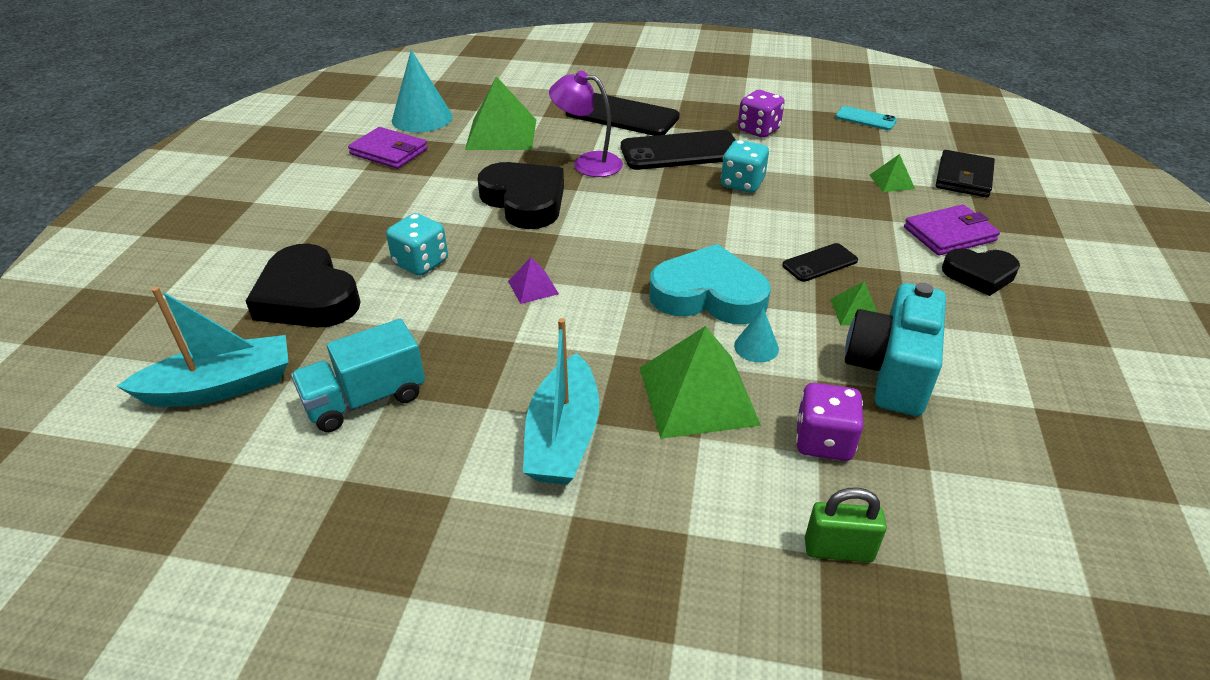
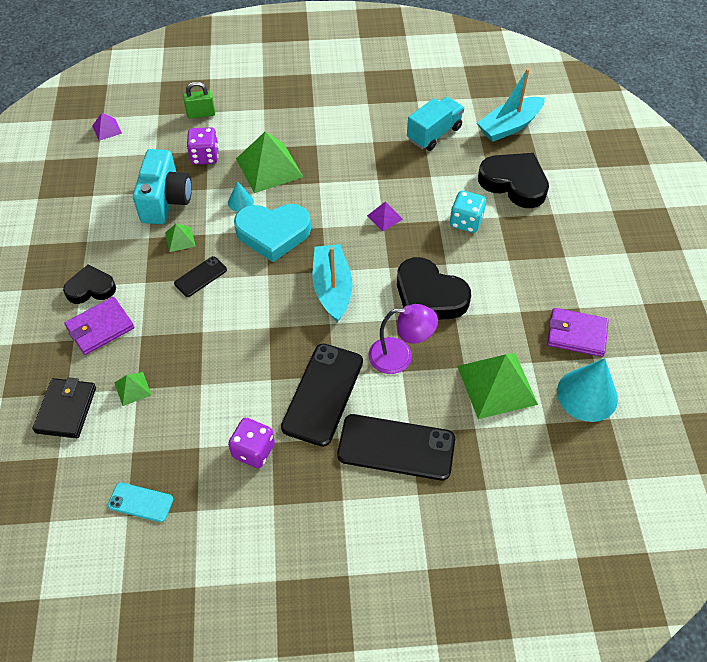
camera: 165 degrees right, 15 degrees up
turquoise boat [523,318,599,485] -> turquoise boat moved to [312,244,352,322]
black phone [621,130,735,170] -> black phone turned 45 degrees counterclockwise [281,344,363,447]
turquoise dice [721,140,769,193] -> none
none -> purple pyramid [92,113,122,141]

